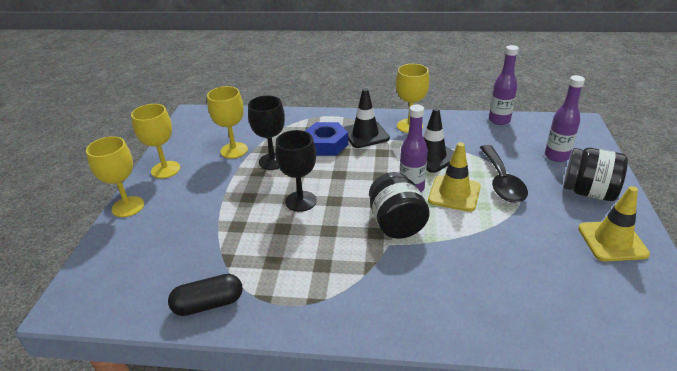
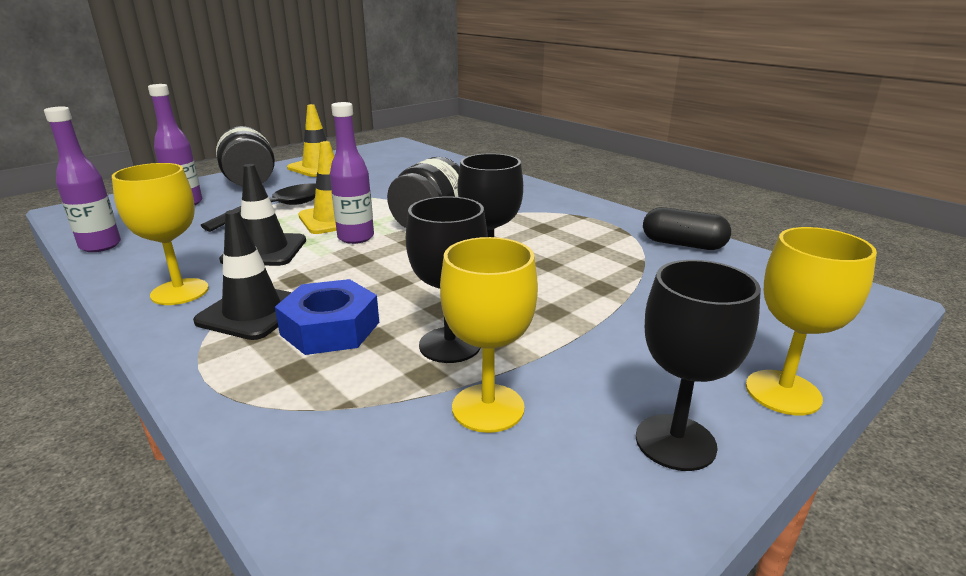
camera: 140 degrees left, 10 degrees down
yellow goblet [131,104,180,179] -> black goblet [636,260,761,471]

